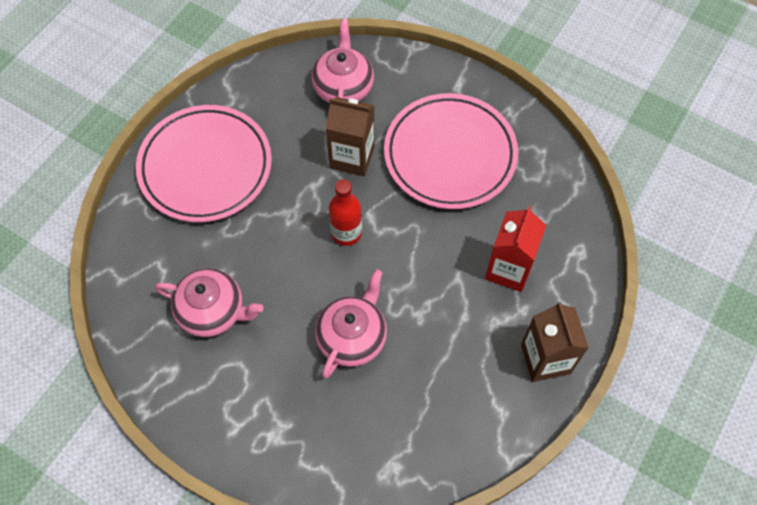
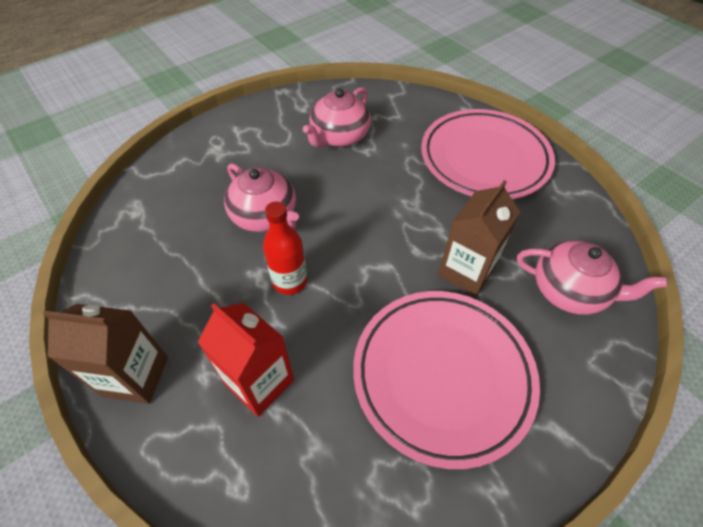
camera: 110 degrees right, 10 degrees down
red bottle [329,179,362,246] -> red bottle moved to [263,202,307,295]

